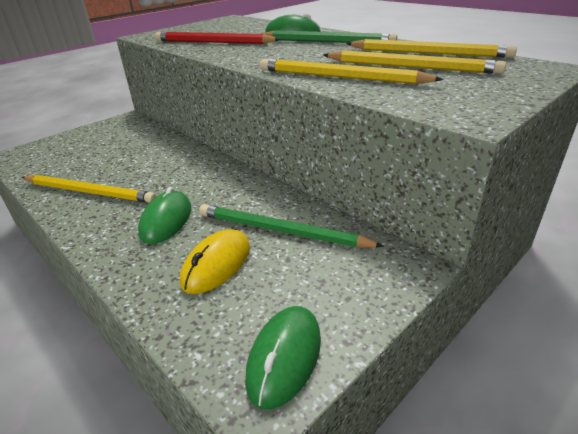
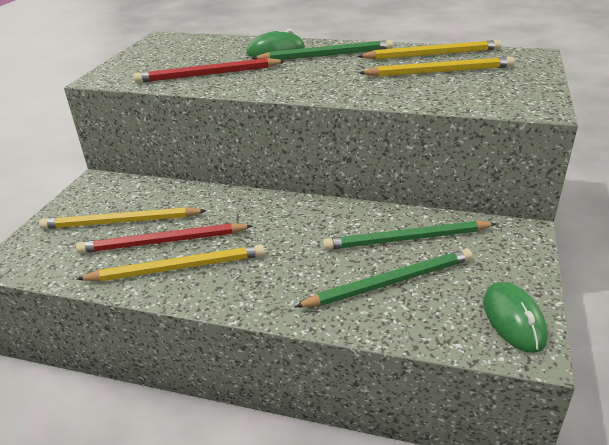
camera: 30 degrees left, 0 degrees up
green mouse [138,187,191,244] -> none
yellow mouse [180,229,250,294] -> green pencil [295,249,472,308]
yellow pencil [260,59,443,84] -> yellow pencil moved to [39,207,207,229]
none -> red pencil [76,223,252,253]

